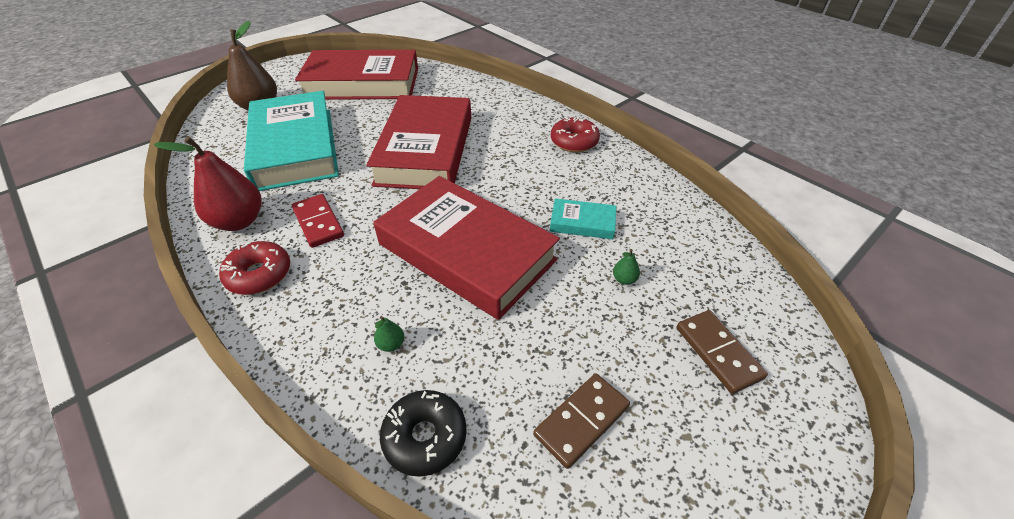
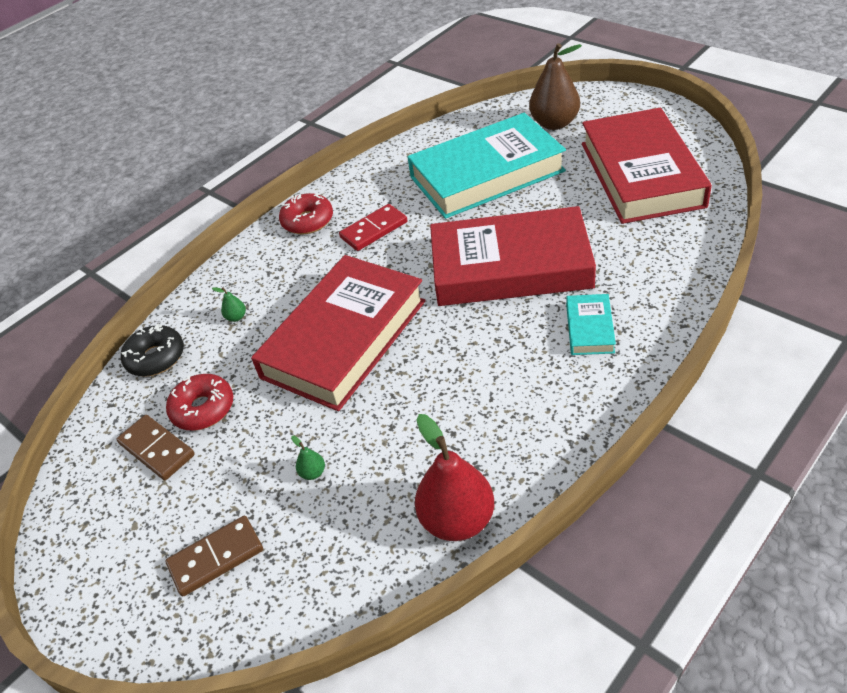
camera: 90 degrees right, 0 degrees up
red pear [154,136,262,231] -> red pear moved to [415,414,494,541]
turquoise book [550,198,616,239] -> turquoise book moved to [566,294,616,355]
red donut [551,116,600,152] -> red donut moved to [166,374,233,431]

